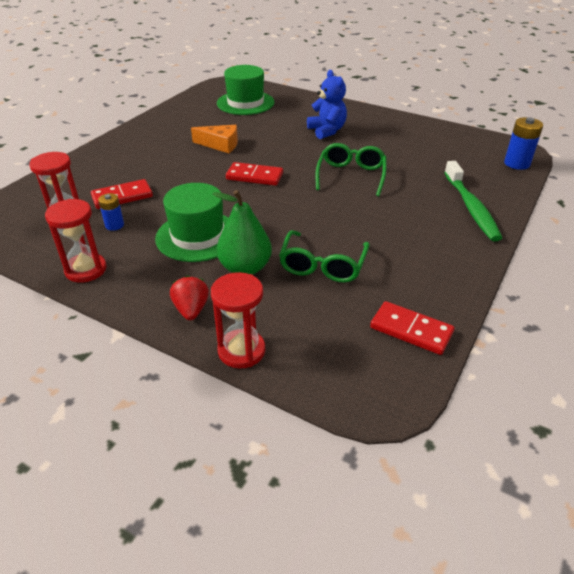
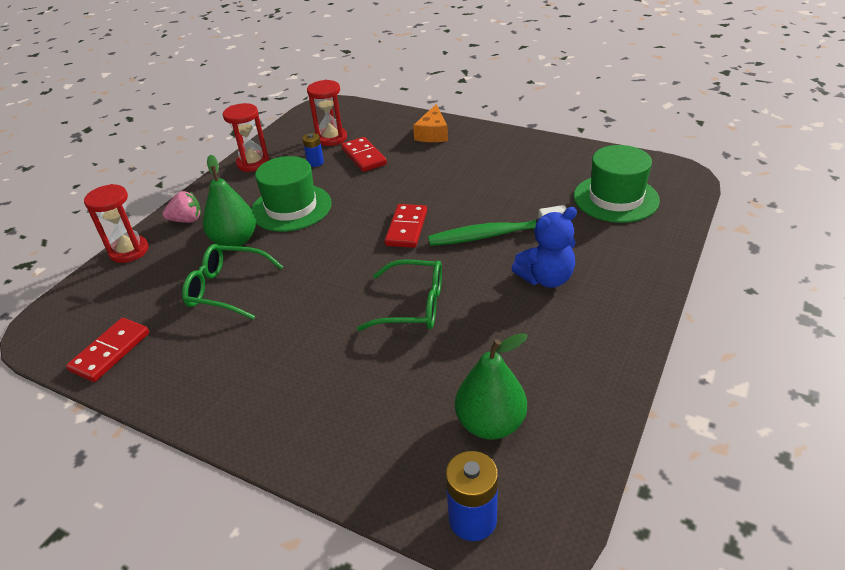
camera: 90 degrees right, 0 degrees up
red strawberry [170,276,209,320] -> pink strawberry [163,191,201,223]
orange cheese [191,125,238,153] -> orange cheese moved to [413,104,448,142]
green toothbrush [444,161,502,241] -> green toothbrush moved to [428,205,567,246]
none -> green pear [455,333,528,439]

